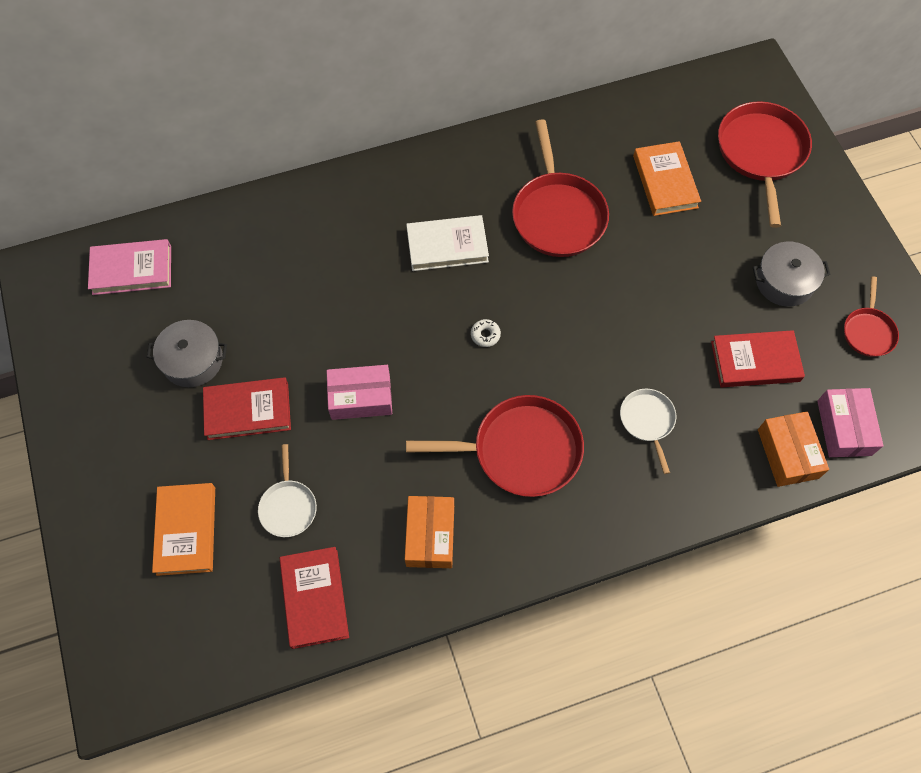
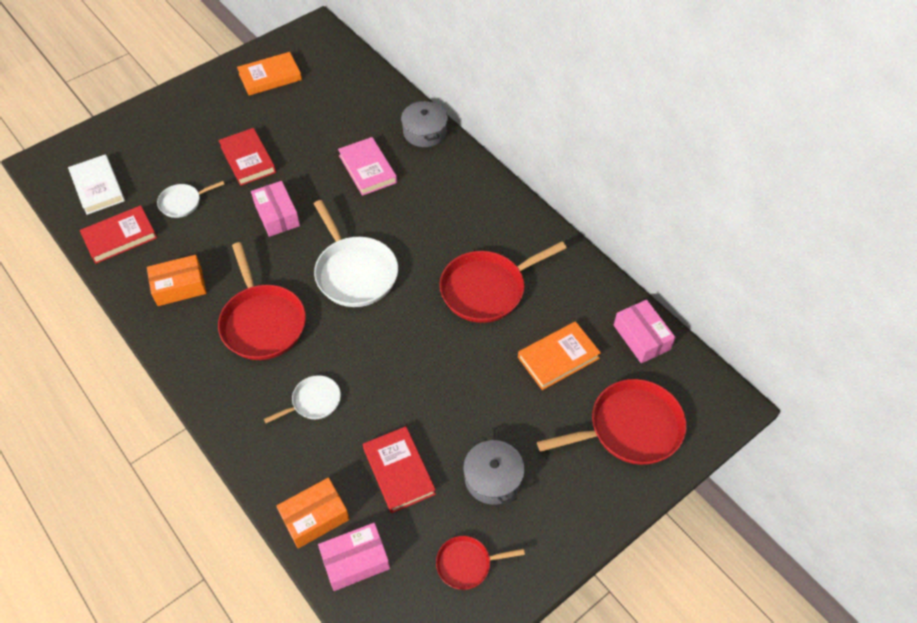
camera: 70 degrees right, 10 degrees down
pink book [88,239,171,295] -> pink book moved to [338,137,397,196]
grey pot [147,320,227,387] -> grey pot moved to [401,100,448,147]
orange book [152,483,215,576] -> orange book moved to [237,52,302,96]
white book [406,215,489,271] -> white book moved to [68,154,125,215]
white donut [471,319,501,347] -> white pan [314,200,398,307]
none -> pink box [614,300,676,363]

